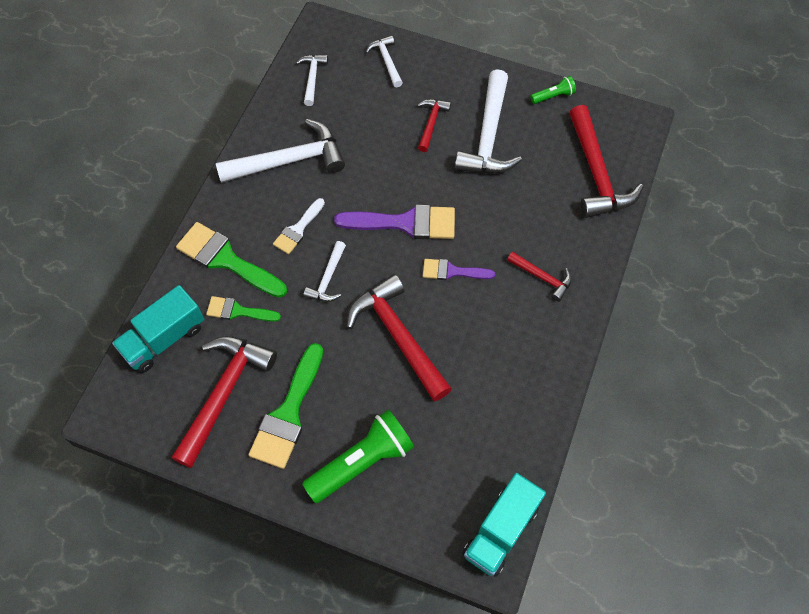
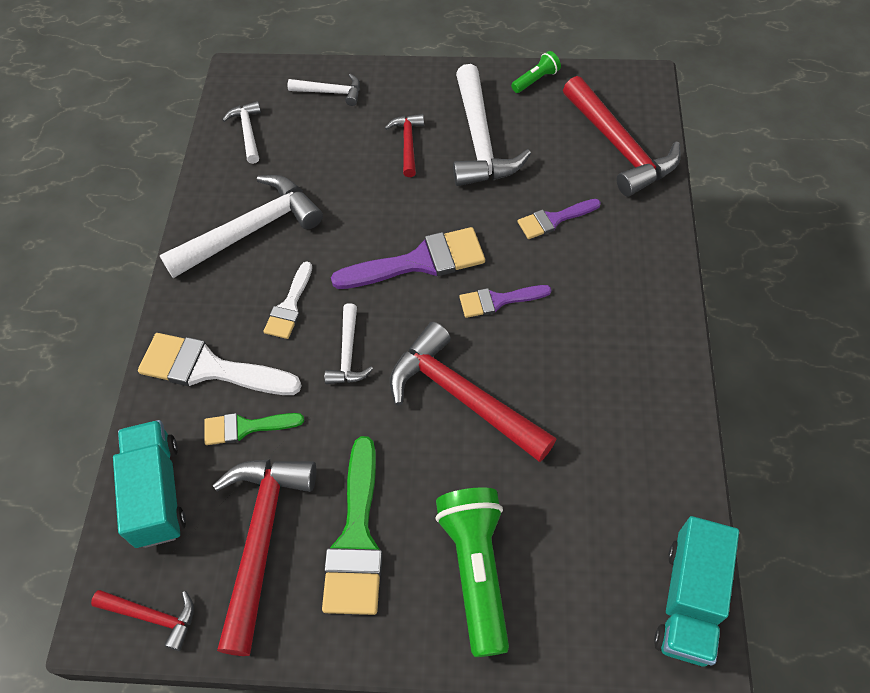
camera: 15 degrees left, 5 degrees down
turquoise truck [112,285,204,373] -> turquoise truck turned 135 degrees clockwise [113,420,186,548]
green brush [176,222,287,298] -> white brush [138,333,302,395]
green flashlight [302,410,414,503] -> green flashlight turned 45 degrees counterclockwise [436,487,509,657]
white hammer [366,35,403,87] -> white hammer turned 135 degrees clockwise [287,74,360,106]
red hammer [507,252,572,302] -> red hammer moved to [91,590,194,651]
none -> purple brush [518,199,601,239]

